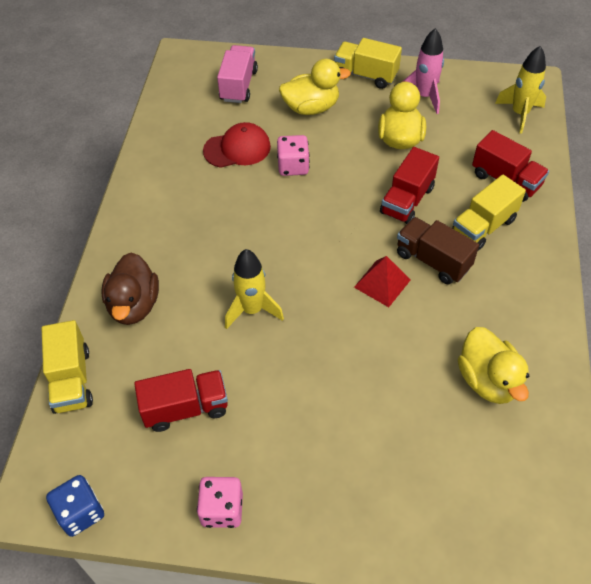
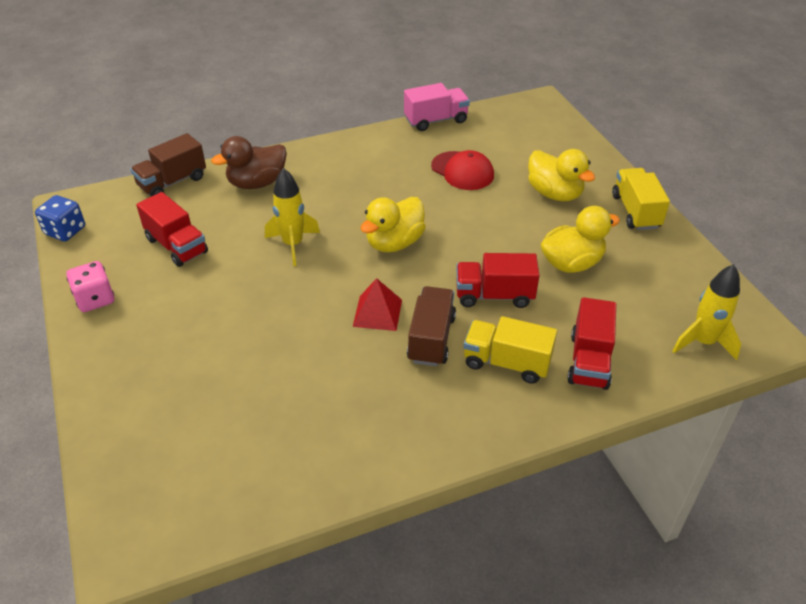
camera: 60 degrees right, 10 degrees down
yellow truck [42,320,93,414] -> brown truck [131,133,206,197]
pink truck [217,45,258,103] -> pink truck moved to [404,83,470,131]
pink dice [277,135,309,176] -> none
pink rocket [402,28,444,114] -> none
yellow duck [458,327,529,404] -> yellow duck moved to [361,197,426,252]

